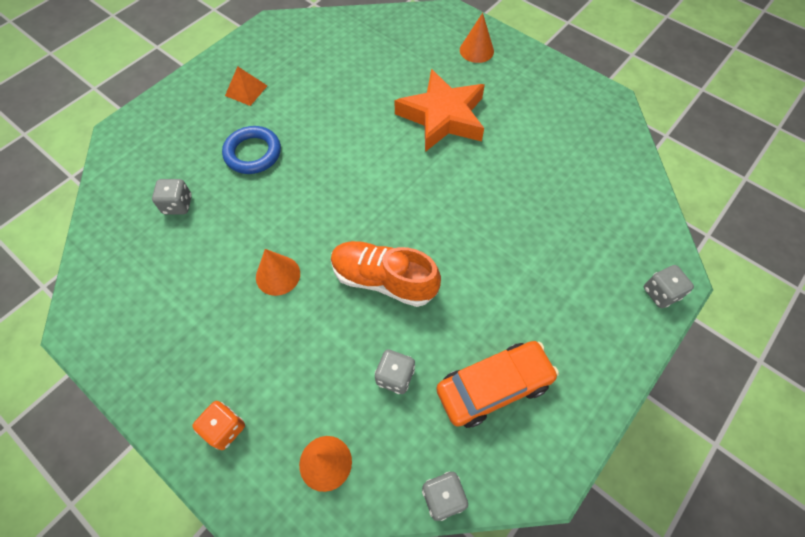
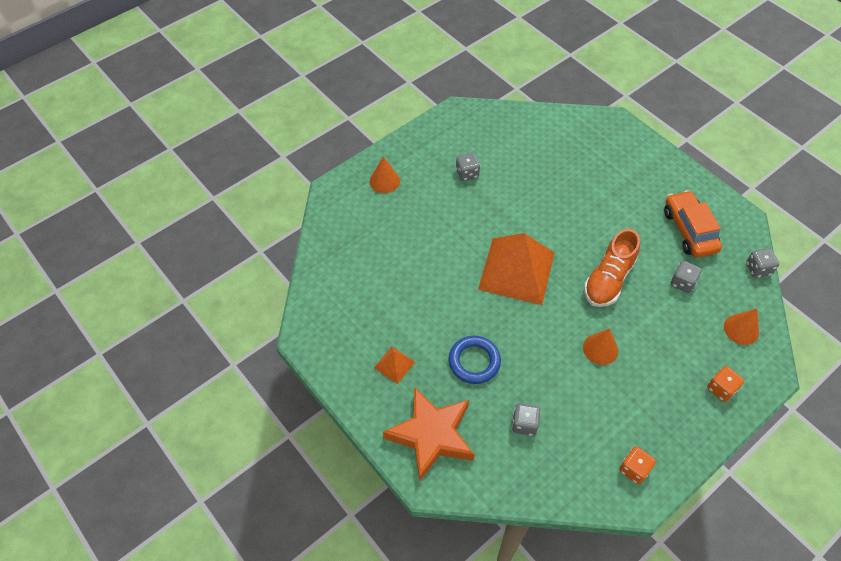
camera: 80 degrees left, 5 degrees down
orange star [395,69,485,152] -> orange star moved to [383,387,474,481]
grey dice [644,265,694,308] -> grey dice moved to [456,153,480,181]
none -> orange pyramid [478,233,554,305]
none -> orange dice [619,446,656,484]

